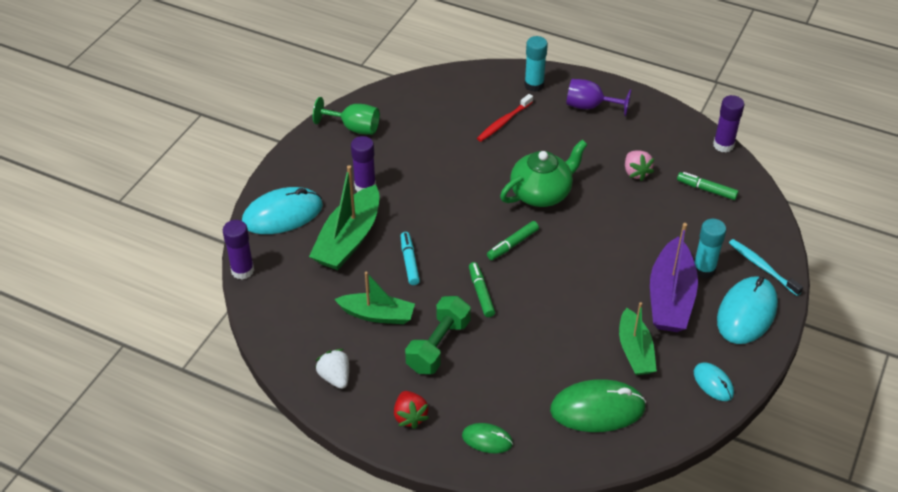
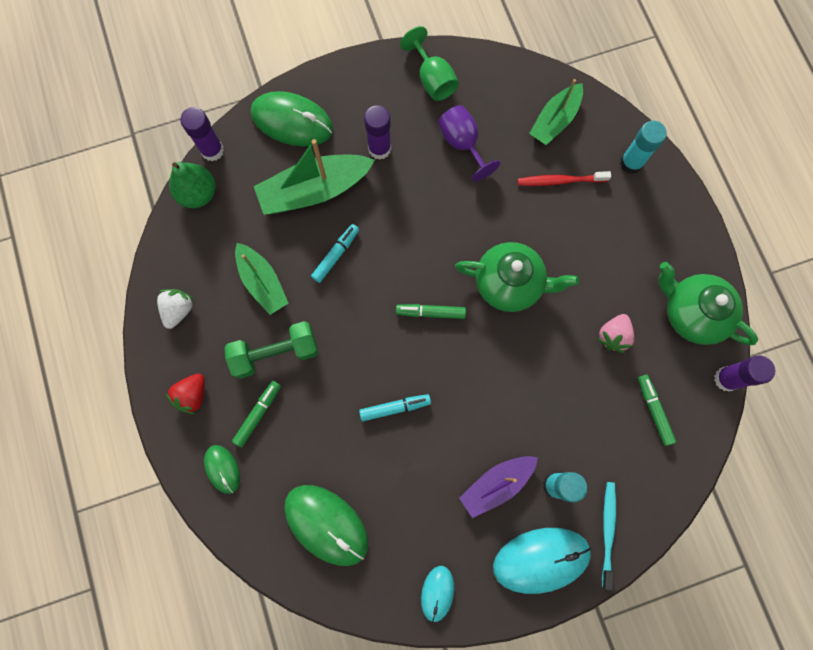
camera: 45 degrees right, 30 degrees up
turquoise mouse [242,187,323,234] -> green mouse [251,91,333,147]
green marker [469,262,495,317] -> green marker moved to [232,381,281,447]
purple goblet [566,79,632,117] -> purple goblet moved to [438,105,500,181]
green boat [619,302,657,375] -> green boat moved to [529,79,583,145]
purple boat [650,223,698,332] -> purple boat [459,456,538,518], size x0.66
none -> green pear [169,162,216,208]
none -> turquoise marker [359,394,431,421]
none -> green teapot [658,262,758,345]

